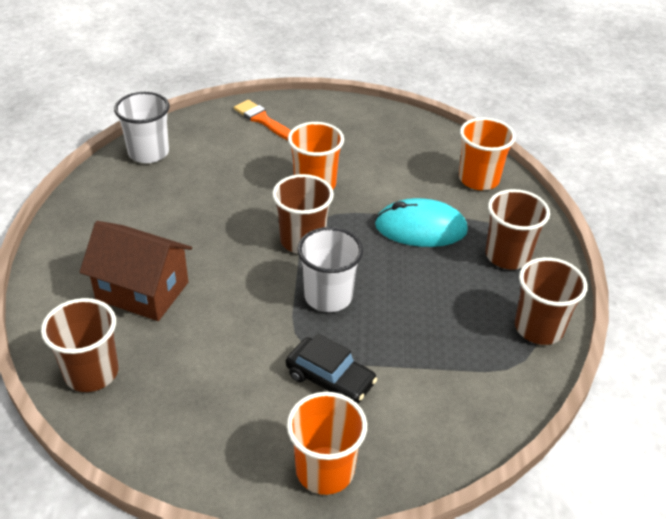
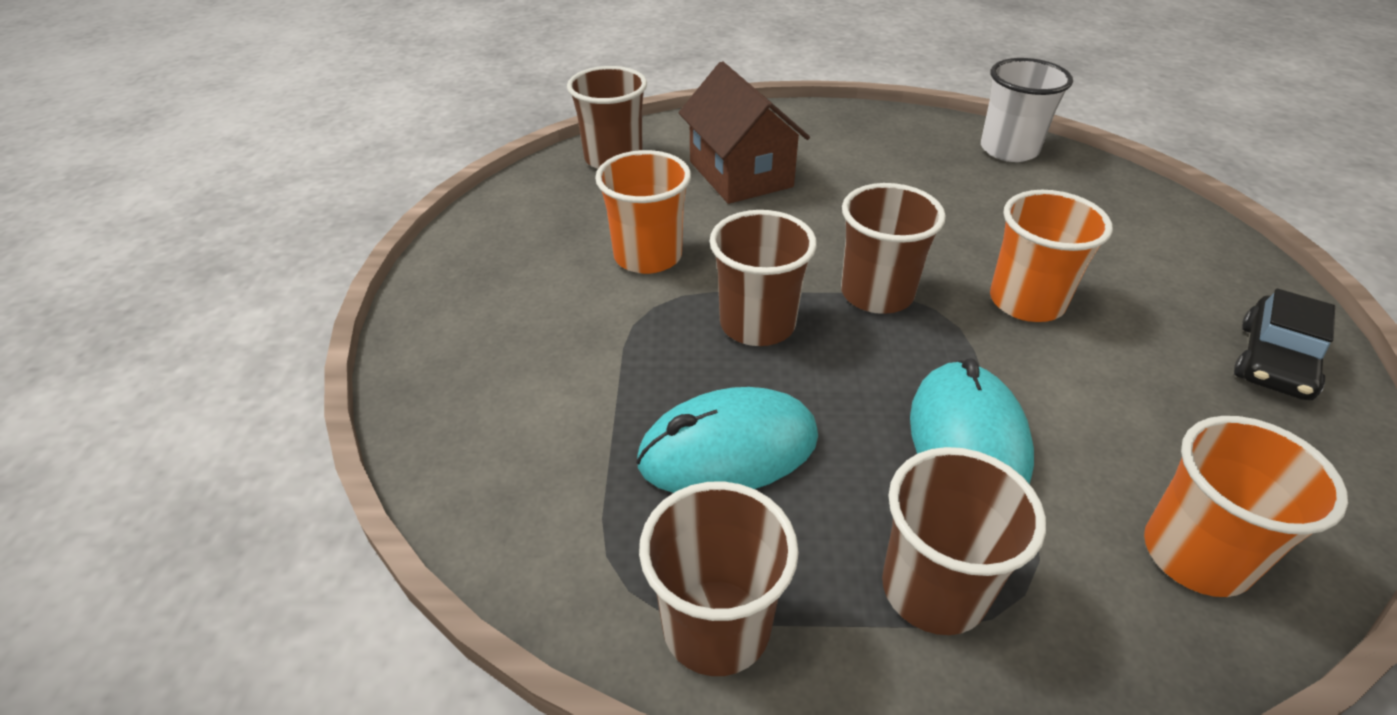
camera: 90 degrees right, 0 degrees up
brown house [80,221,192,321] -> brown house turned 45 degrees counterclockwise [679,61,810,204]
orange brush [234,100,291,140] -> none
black car [286,333,377,404] -> black car moved to [1234,289,1335,400]
orange cup [287,392,367,495] -> orange cup moved to [595,150,691,274]
white cup [297,227,363,312] -> brown cup [709,210,817,346]
none -> turquoise mouse [636,387,818,493]

